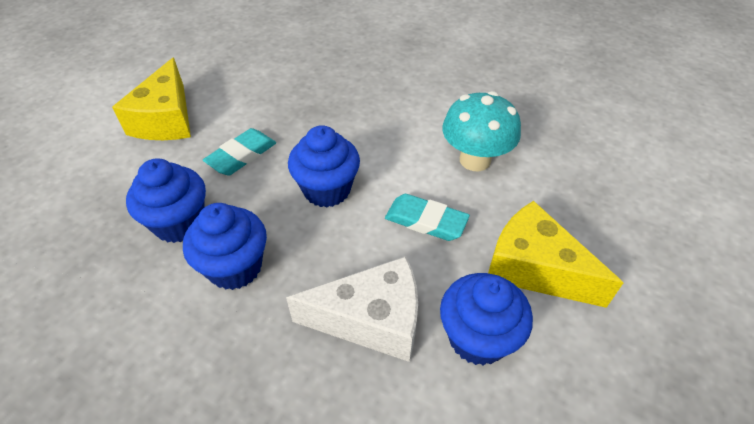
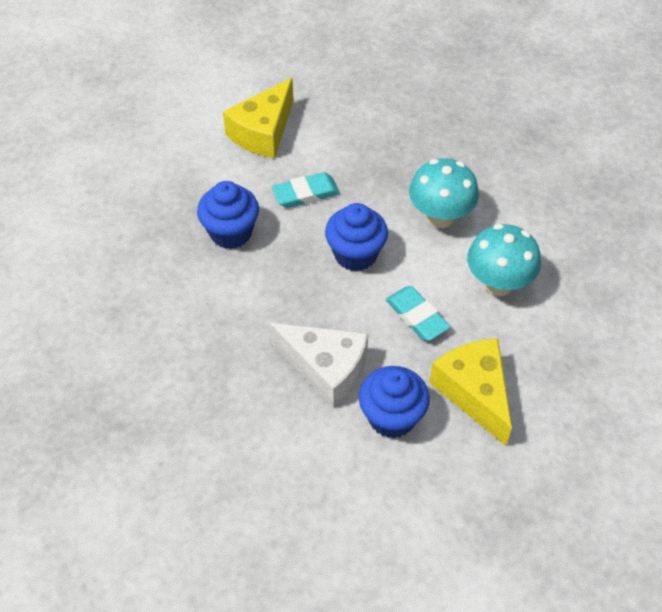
camera: 30 degrees right, 5 degrees up
blue cupcake [183,203,267,290] -> none
none -> turquoise mushroom [409,158,479,228]

